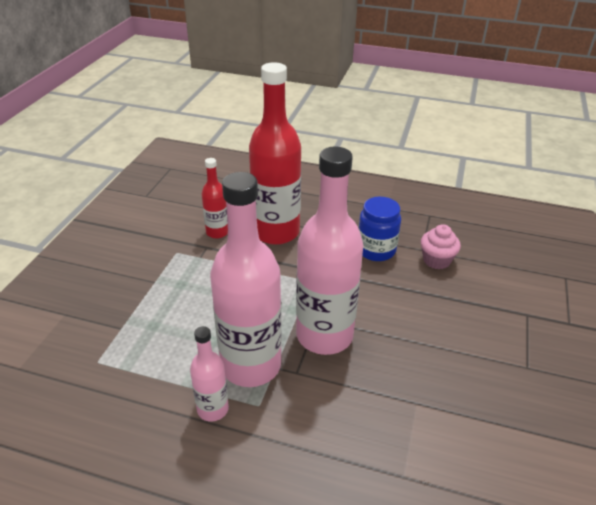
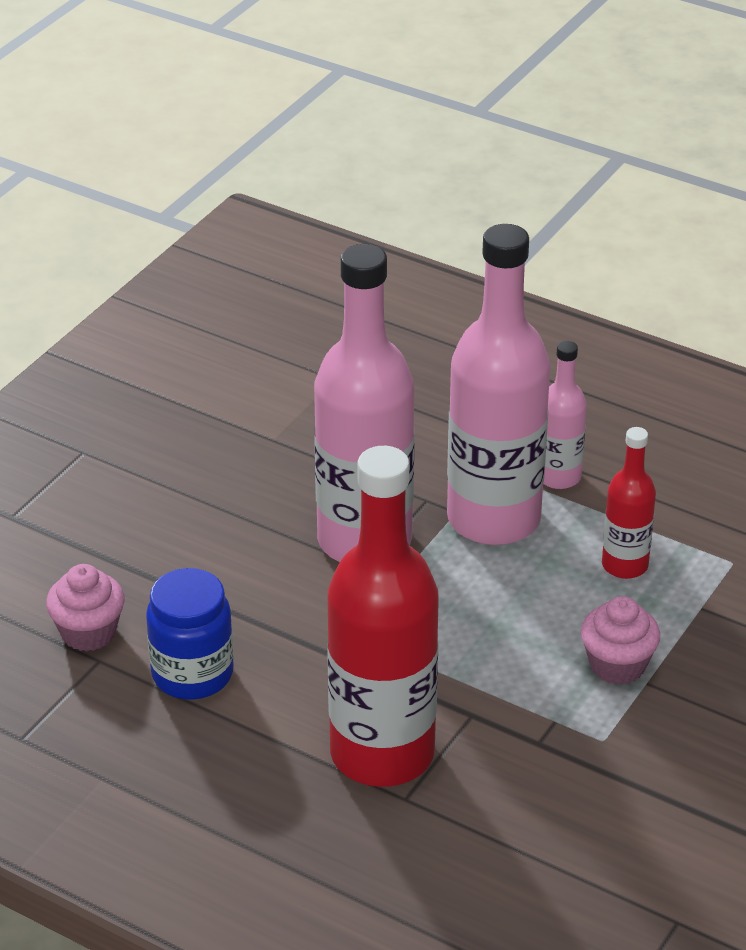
camera: 165 degrees left, 0 degrees up
red bottle [202,158,228,239] -> red bottle moved to [602,427,656,579]
none -> pink cupcake [581,596,660,685]

